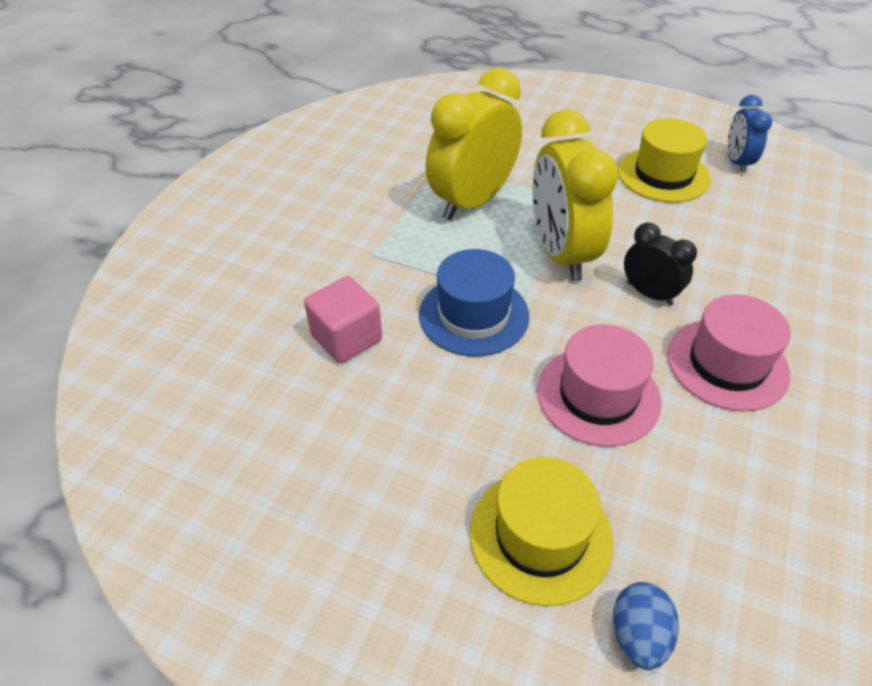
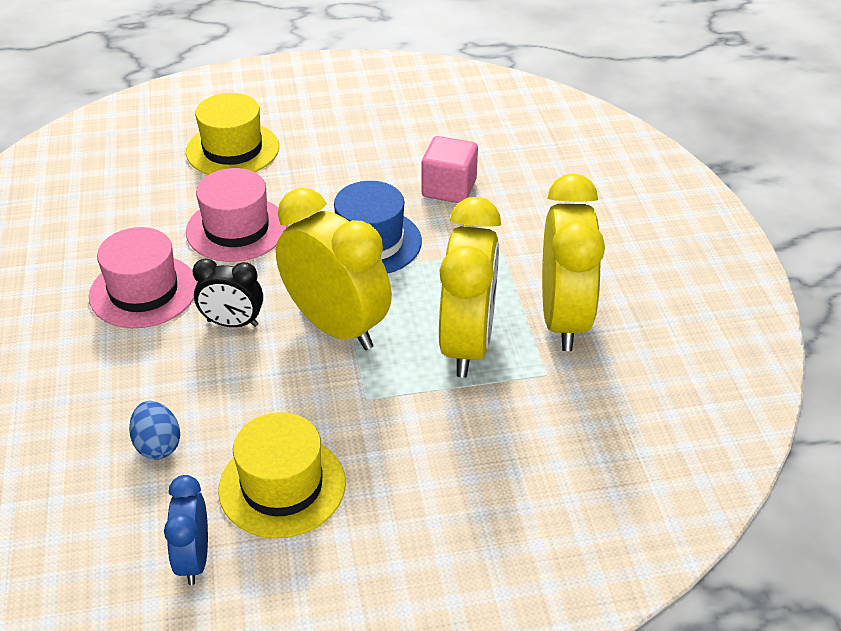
camera: 145 degrees right, 5 degrees down
blue egg [613,582,679,670] -> blue egg moved to [129,401,180,460]
blue clock [728,95,772,173] -> blue clock turned 150 degrees counterclockwise [164,475,208,585]
none -> yellow clock [542,173,605,351]

